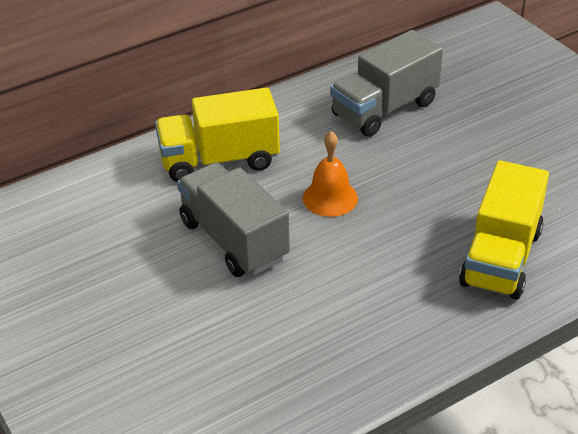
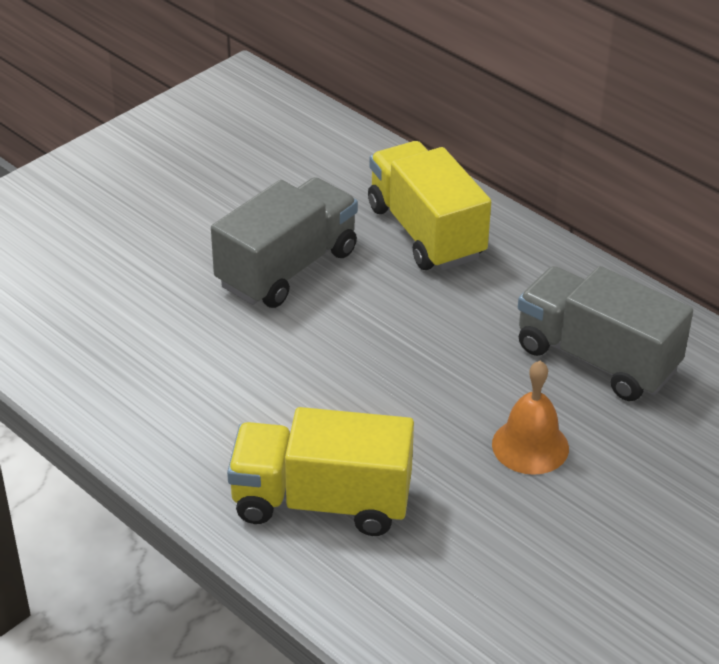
camera: 75 degrees right, 0 degrees up
orange bell [303,131,358,217] -> orange bell moved to [492,361,569,475]

